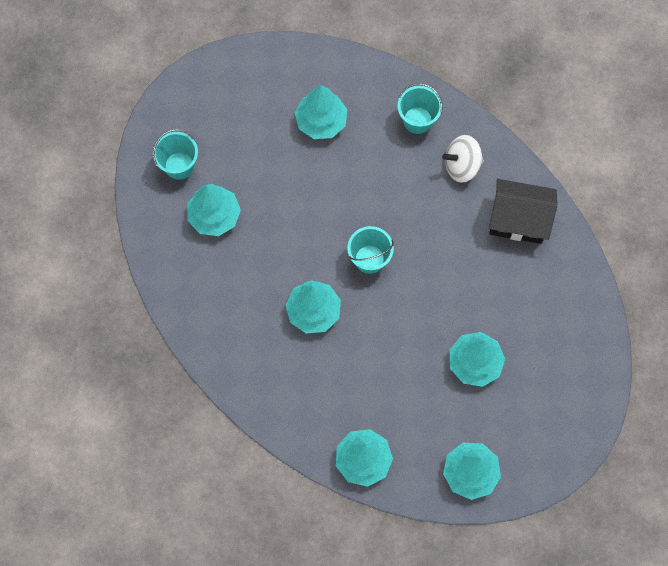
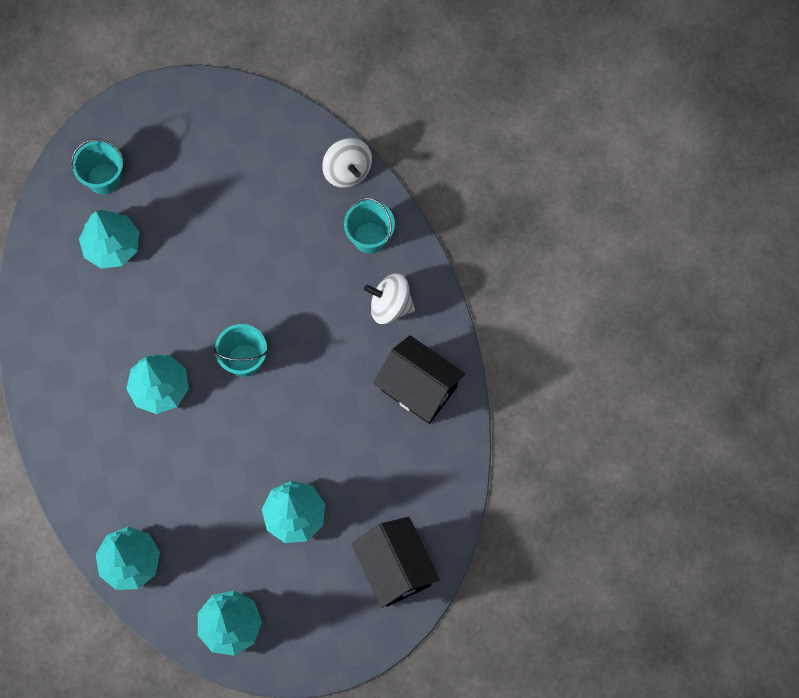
camera: 25 degrees right, 0 degrees up
turquoise tree [295,85,348,139] -> none
none -> white spinning top [322,138,372,188]
none -> black house [351,517,440,608]

